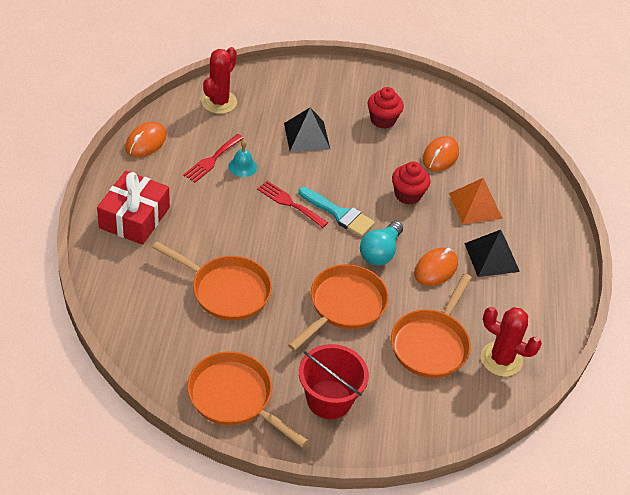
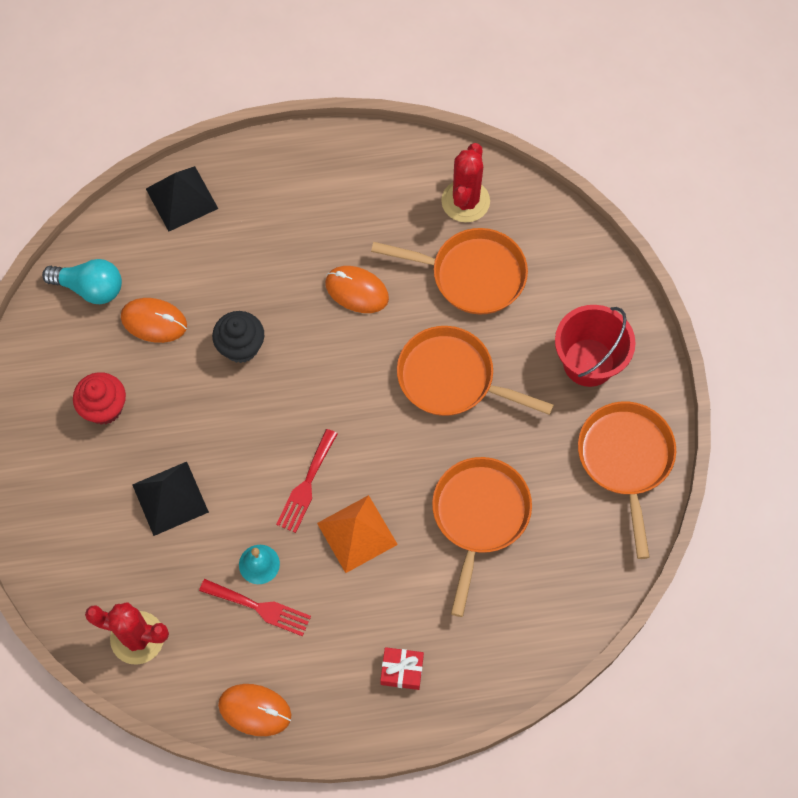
camera: 100 degrees left, 20 degrees up
red gift [97,171,170,245] -> red gift [380,647,424,690], size x0.50
orange pan [187,351,308,447] -> orange pan turned 150 degrees clockwise [578,402,676,559]
turquoise brush [298,187,375,237] -> none
turquoise light bulb [360,221,403,266] -> turquoise light bulb moved to [42,259,122,304]
red cupcake [392,162,430,205] -> black cupcake [212,311,264,363]
orange pyramid [449,178,503,224] -> orange pyramid moved to [317,495,398,573]
black pyramid [464,230,520,277] -> black pyramid moved to [146,166,218,232]

